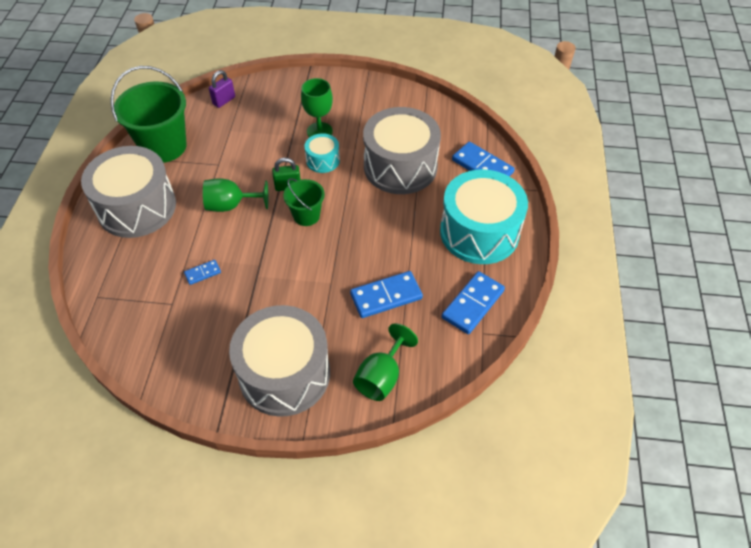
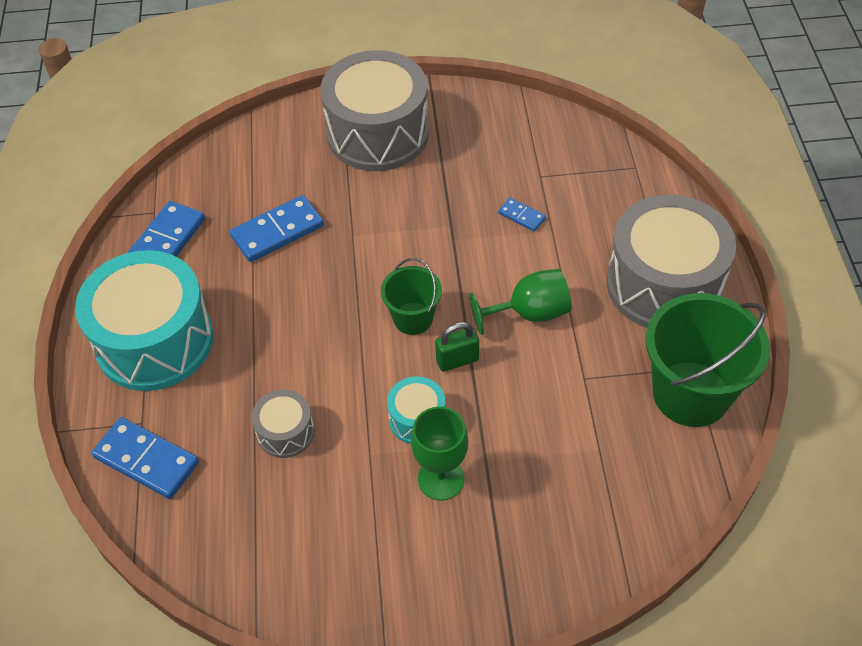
camera: 170 degrees right, 0 degrees up
blue domino [184,260,221,285] -> blue domino turned 75 degrees clockwise [498,198,546,232]
purple padlock [209,70,235,108] -> none
green goblet [353,323,418,401] -> none
grey drum [363,107,441,194] -> grey drum [252,390,314,458], size x0.46

